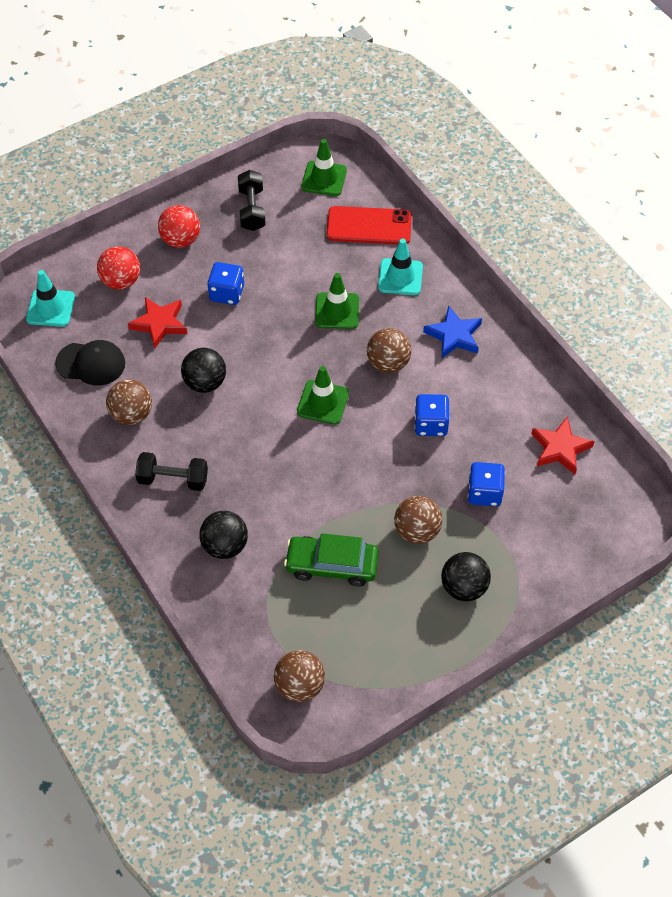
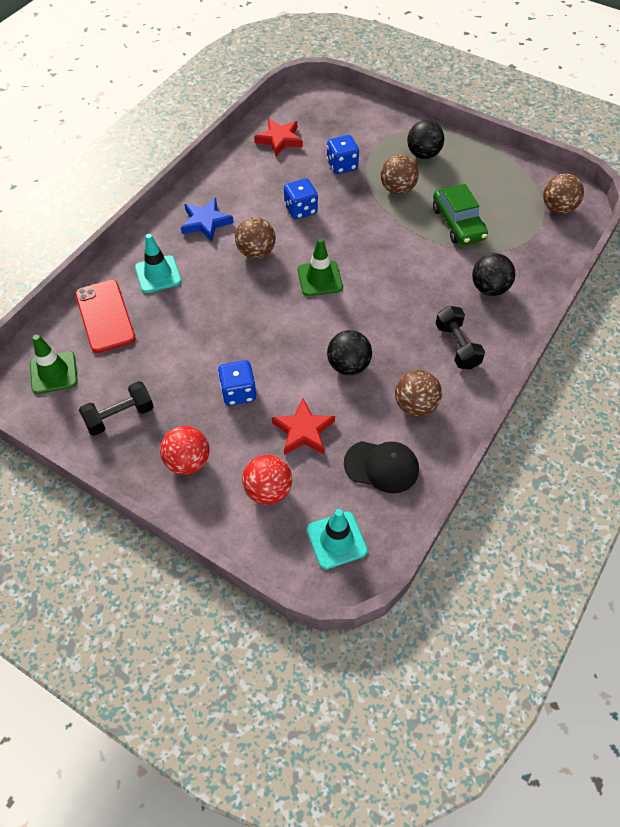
camera: 115 degrees left, 0 degrees up
black cap [55,340,125,386] -> black cap turned 120 degrees clockwise [344,441,419,493]
green traffic cone [315,273,359,329] -> none

